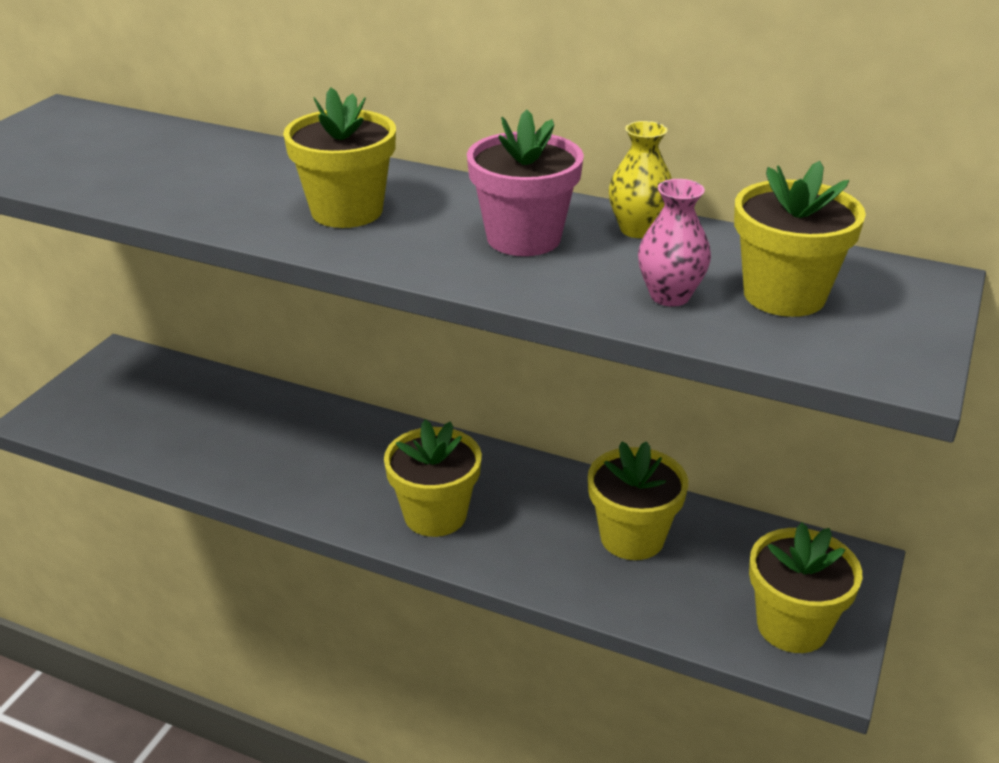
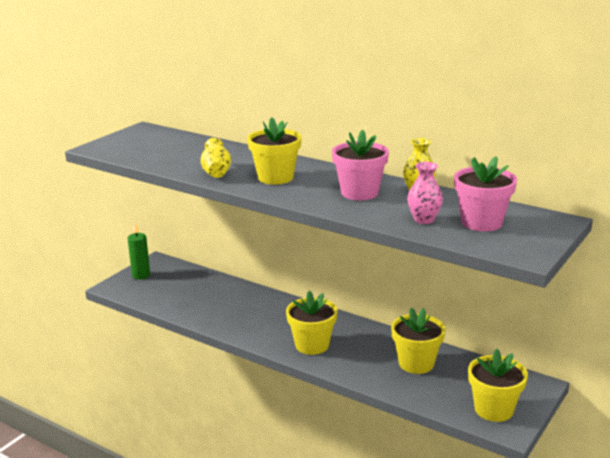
camera: 10 degrees right, 10 degrees down
yellow flower pot [734,161,866,317] -> pink flower pot [454,156,517,232]
none -> green candle [128,222,150,280]
none -> yellow vase [200,138,231,178]

